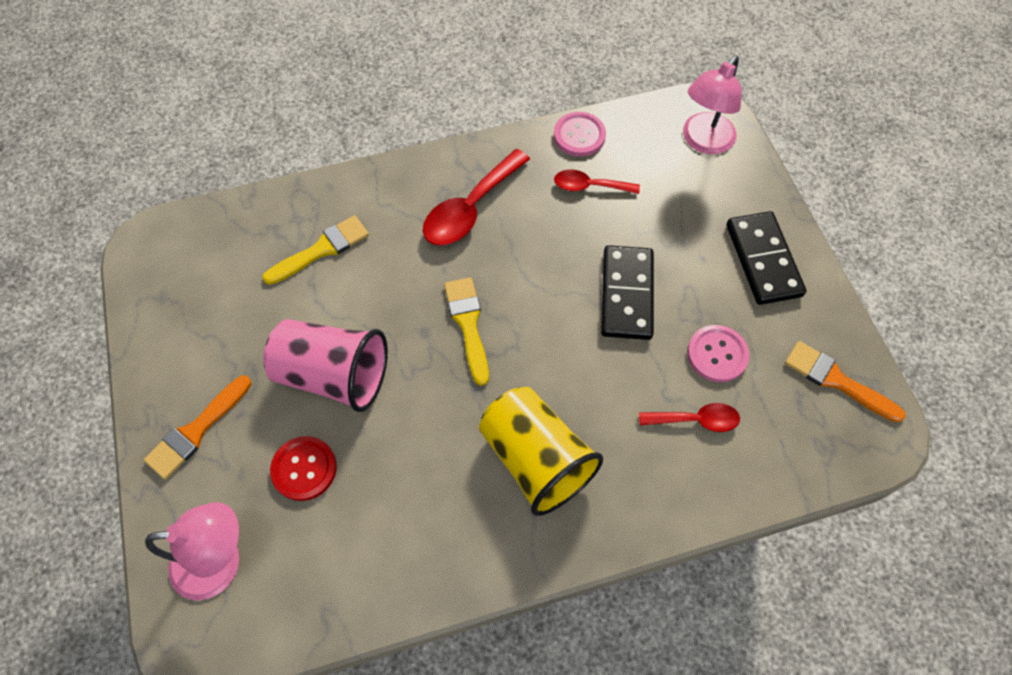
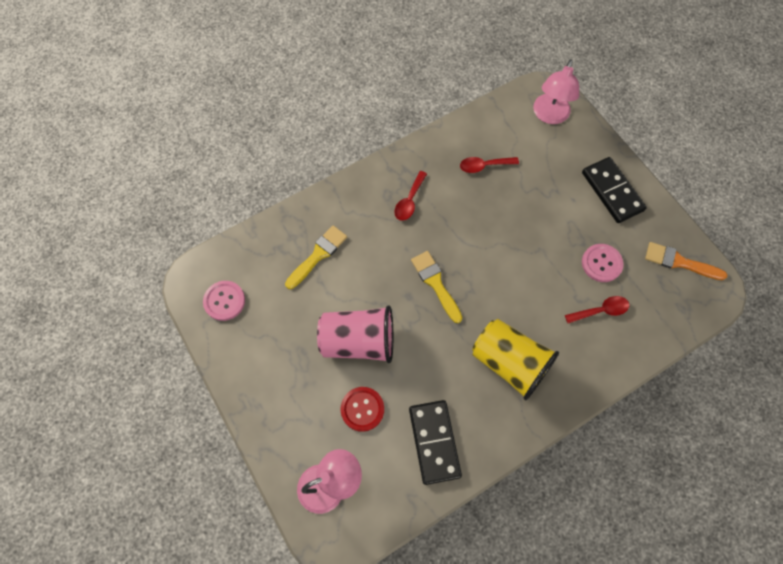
camera: 15 degrees left, 5 degrees up
orange brush [144,375,252,480] -> none
red spoon [423,149,530,246] -> red spoon [394,171,427,221], size x0.60
pink button [554,112,606,156] -> pink button moved to [203,281,245,321]
black domino [601,245,654,340] -> black domino moved to [409,400,462,485]

